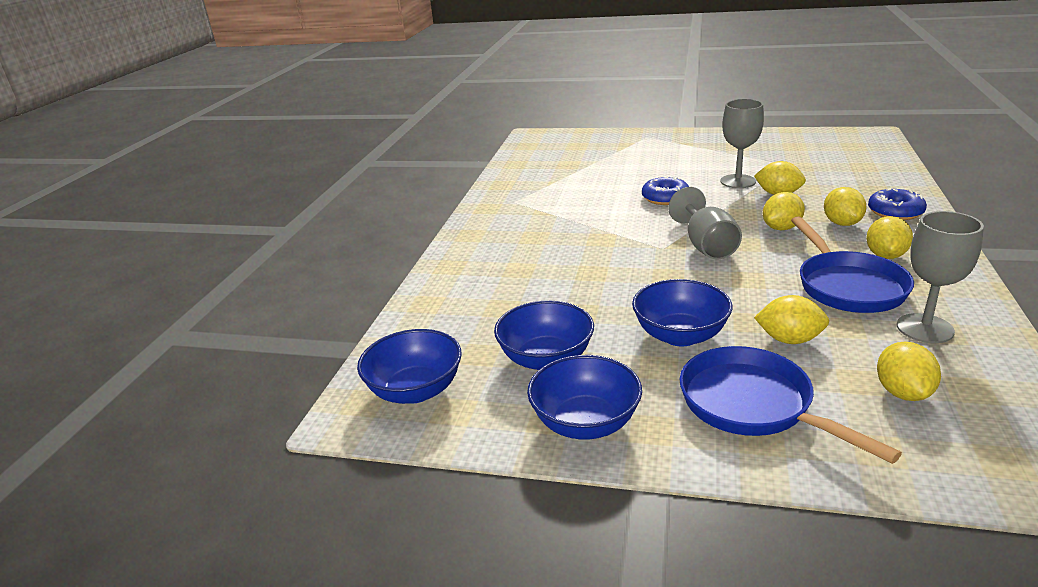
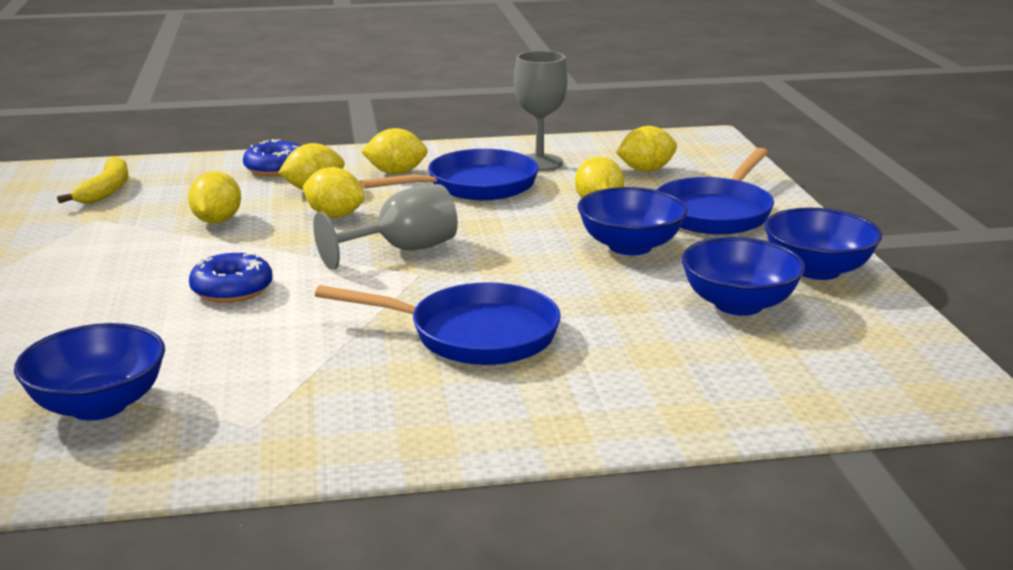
camera: 115 degrees left, 5 degrees down
blue bowl [357,329,462,404] -> blue bowl moved to [14,323,165,421]
grey goblet [720,99,764,188] -> none
none -> yellow banana [57,156,128,203]
none -> blue pan [315,282,561,365]

